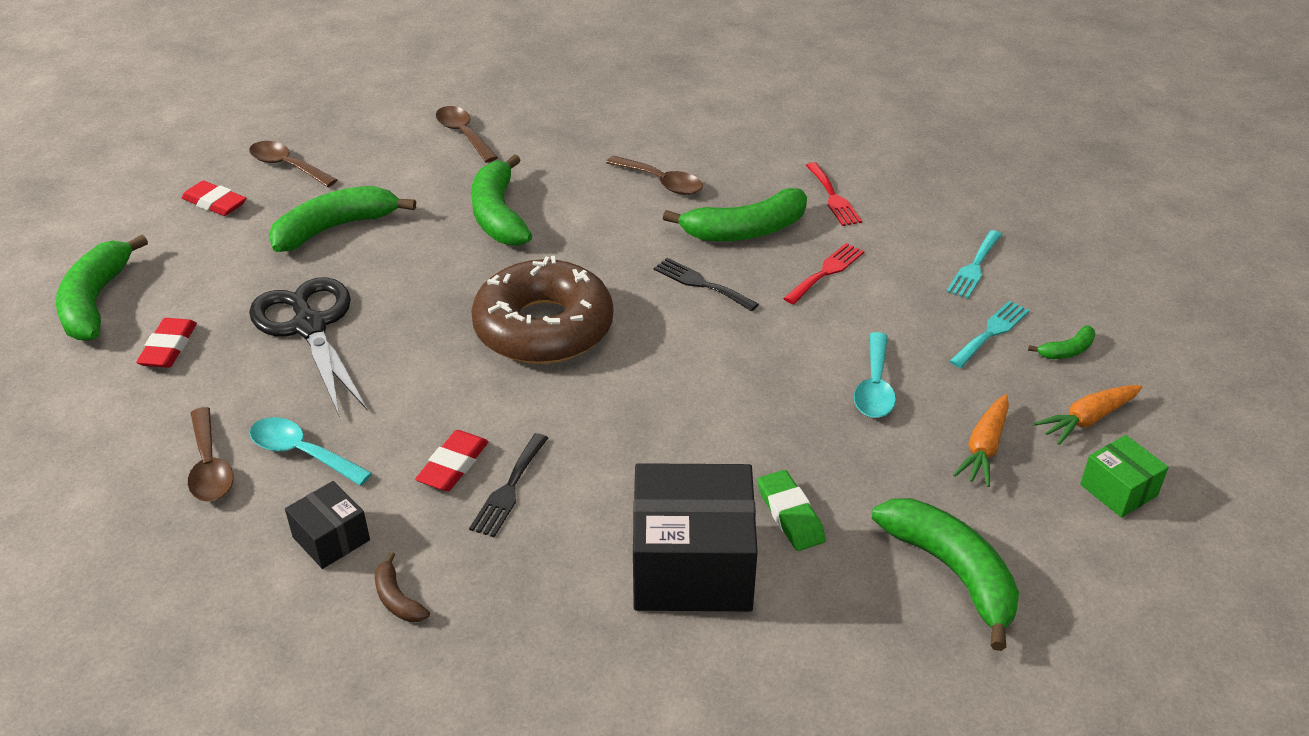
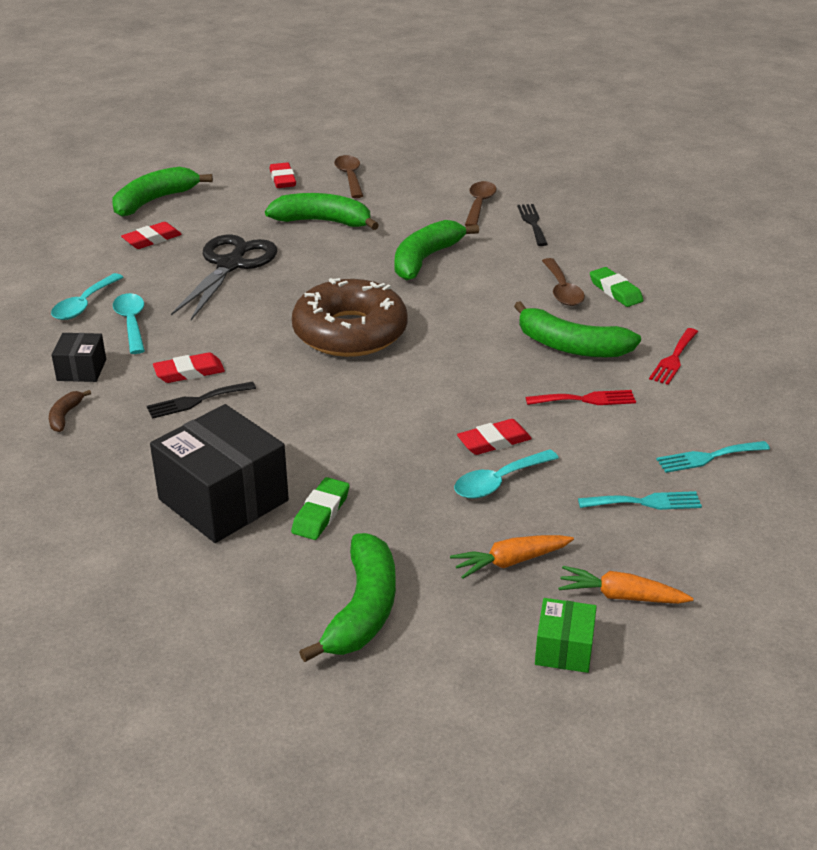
camera: 45 degrees right, 5 degrees down
brown spoon [188,407,234,502] -> turquoise spoon [51,273,123,320]
black fork [653,258,759,312] -> black fork moved to [517,204,548,246]
green banana [1028,325,1095,359] -> none
none -> red eraser [457,419,532,455]
none -> green eraser [590,267,644,307]

